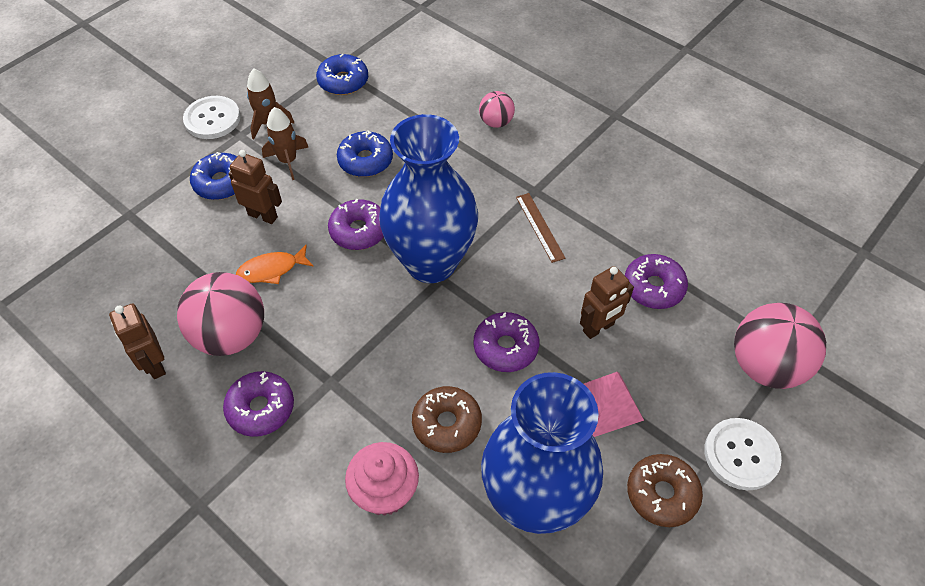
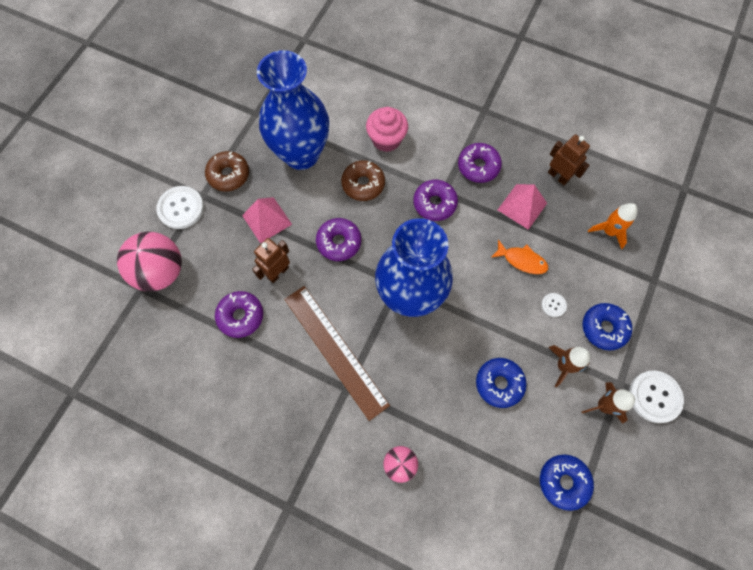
camera: 165 degrees right, 15 degrees up
pink ball [177,272,264,356] -> pink pyramid [498,184,547,230]
brown robot [229,150,282,224] -> white button [541,293,567,317]
orange fish [236,245,314,284] -> orange fish turned 60 degrees clockwise [491,239,548,274]
purple donut [328,199,384,250] -> purple donut moved to [413,180,458,221]
brown ruler [516,193,566,263] -> brown ruler [284,286,390,421], size x2.06
none -> orange rocket [588,203,638,249]

